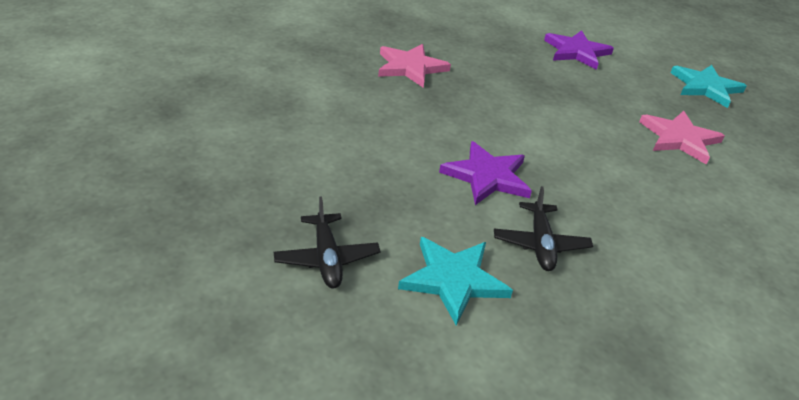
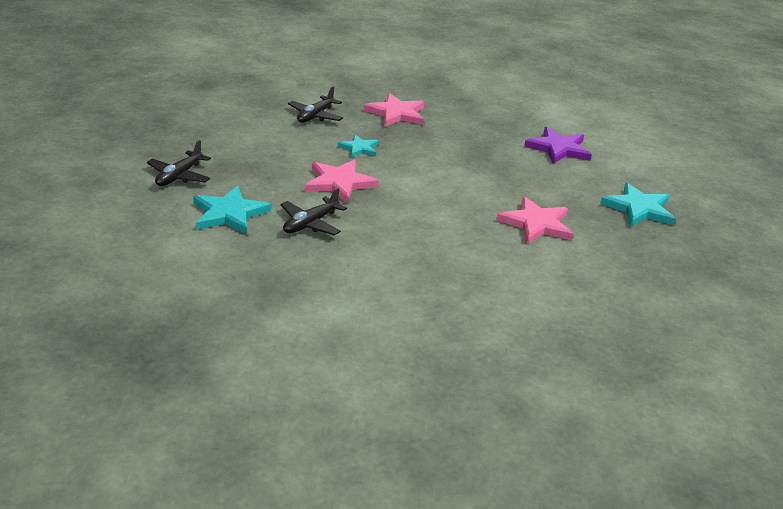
camera: 40 degrees right, 5 degrees down
purple star [439,141,532,205] -> pink star [305,160,378,203]
none -> black plane [288,86,343,123]
none -> turquoise star [338,134,378,157]

